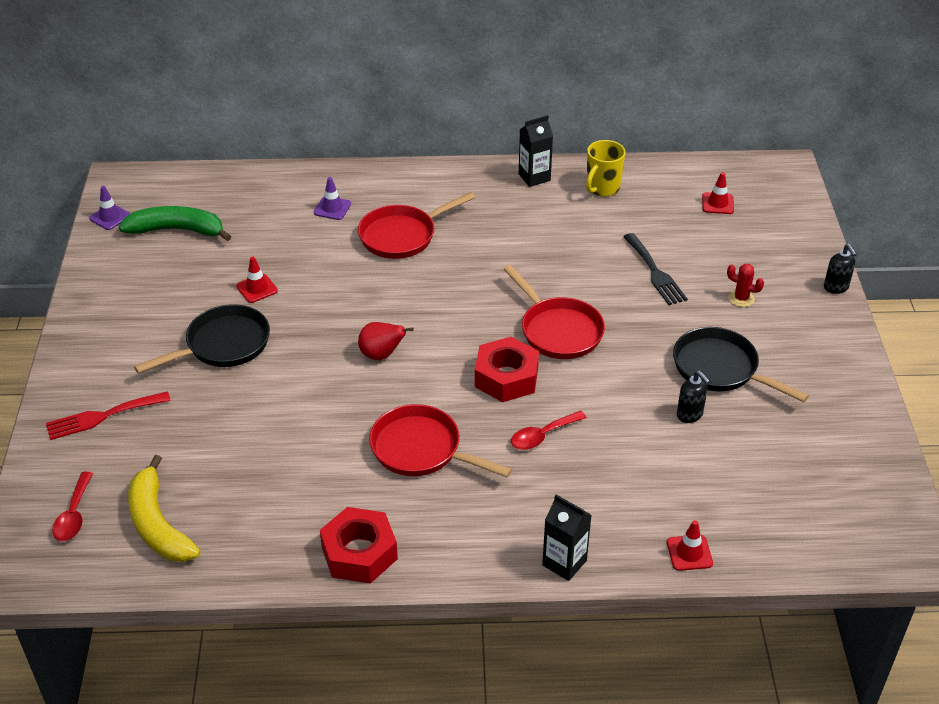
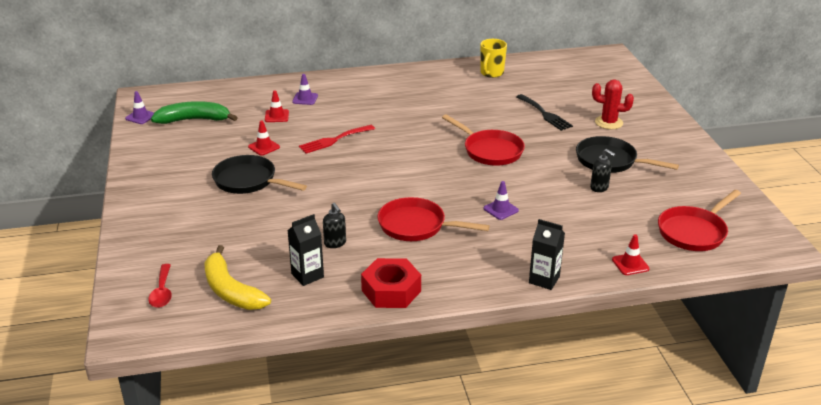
camera: 10 degrees left, 10 degrees down
red fork [46,391,171,440] -> red fork moved to [299,125,375,154]
black pan [134,304,270,374] -> black pan turned 105 degrees counterclockwise [212,155,307,194]
red pan [358,192,475,259] -> red pan moved to [658,190,741,251]
red pear [358,322,414,360] -> none
red nut [475,337,539,402] -> none
red spoon [511,410,587,450] -> purple traffic cone [483,181,519,220]
black carton [519,115,553,187] -> black carton moved to [288,214,324,286]
red traffic cone [702,172,734,214] -> red traffic cone moved to [265,91,289,122]
red cactus [727,264,764,307] -> red cactus [592,80,634,129], size x1.53
black soap dispenser [824,244,857,294] -> black soap dispenser moved to [323,203,346,248]

